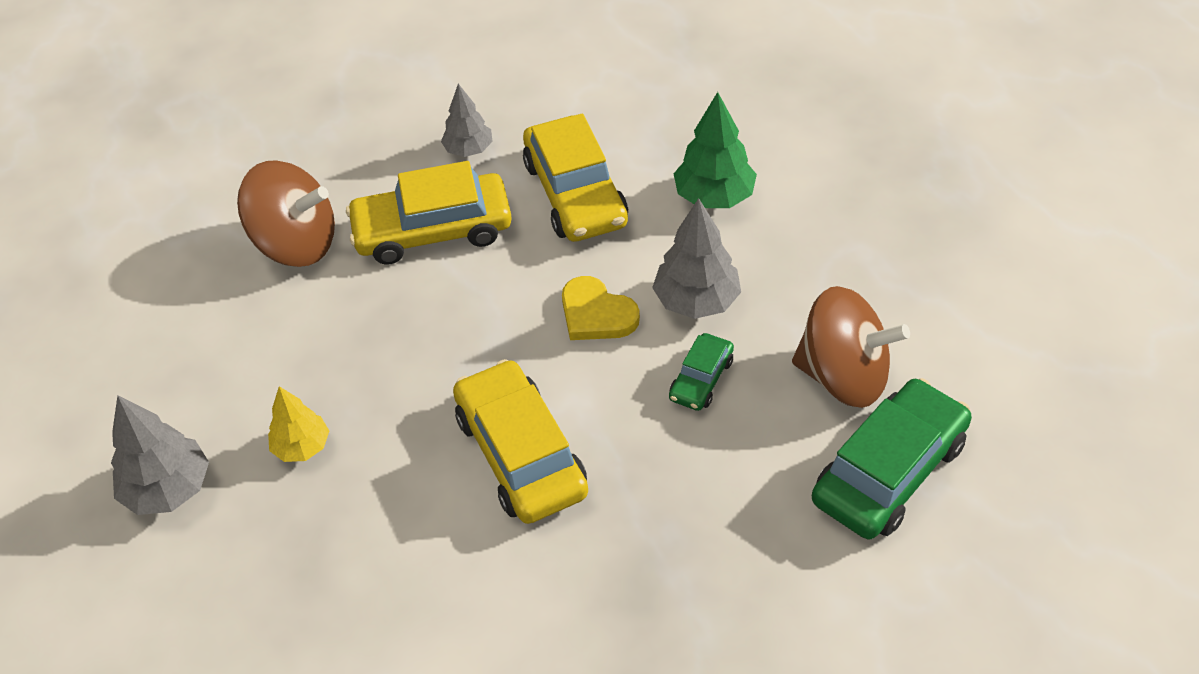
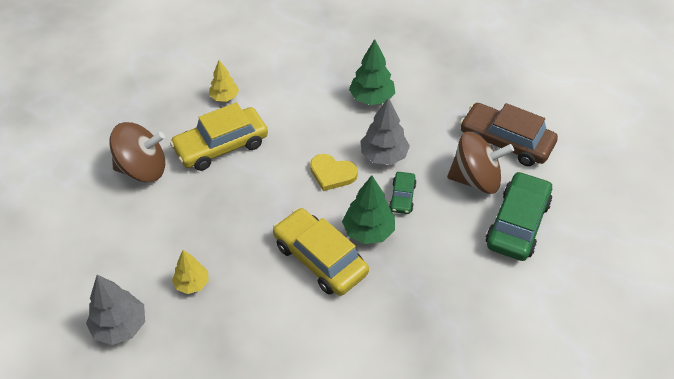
camera: 20 degrees left, 0 degrees up
grey tree [441,84,493,157] -> yellow tree [209,60,239,102]
yellow car [523,114,628,242] -> none
none -> green tree [342,175,395,244]
none -> brown car [460,103,558,166]

